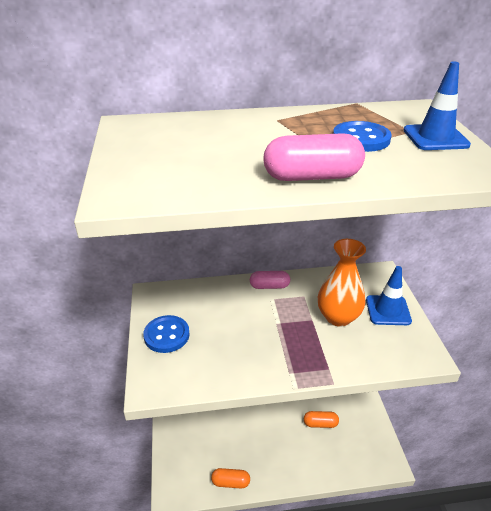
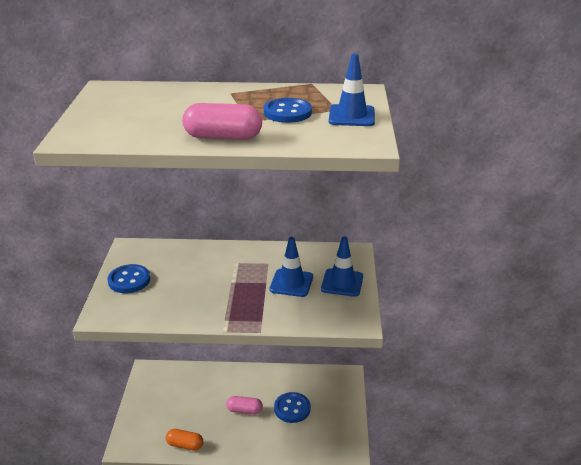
camera: 10 degrees right, 5 degrees down
pink capsule [250,271,290,289] -> pink capsule moved to [226,396,263,414]
orange capsule [304,411,339,428] -> blue button [274,392,311,423]
orange vase [318,239,366,327] -> blue traffic cone [270,237,313,297]

